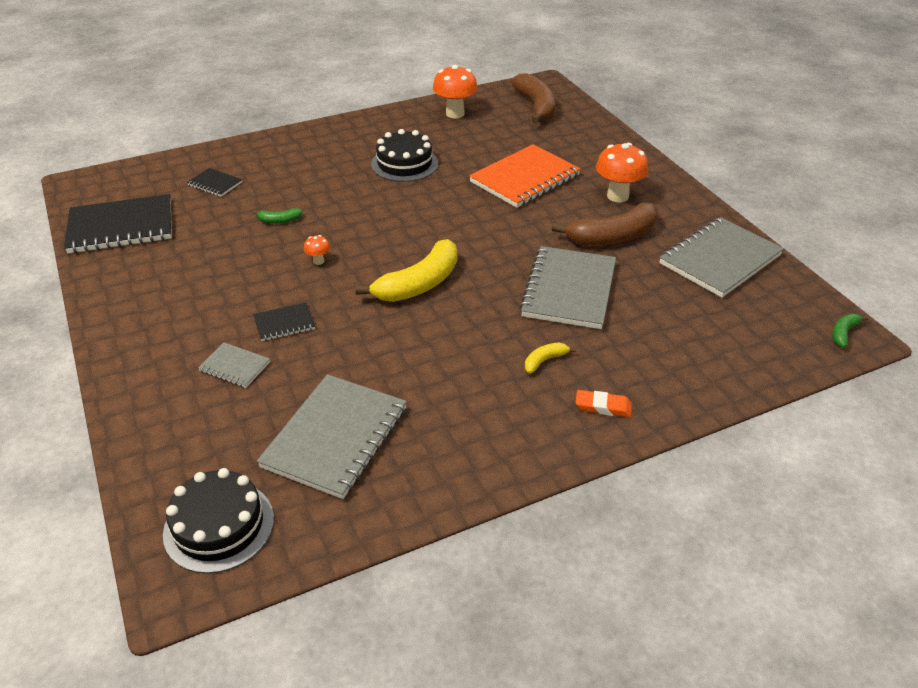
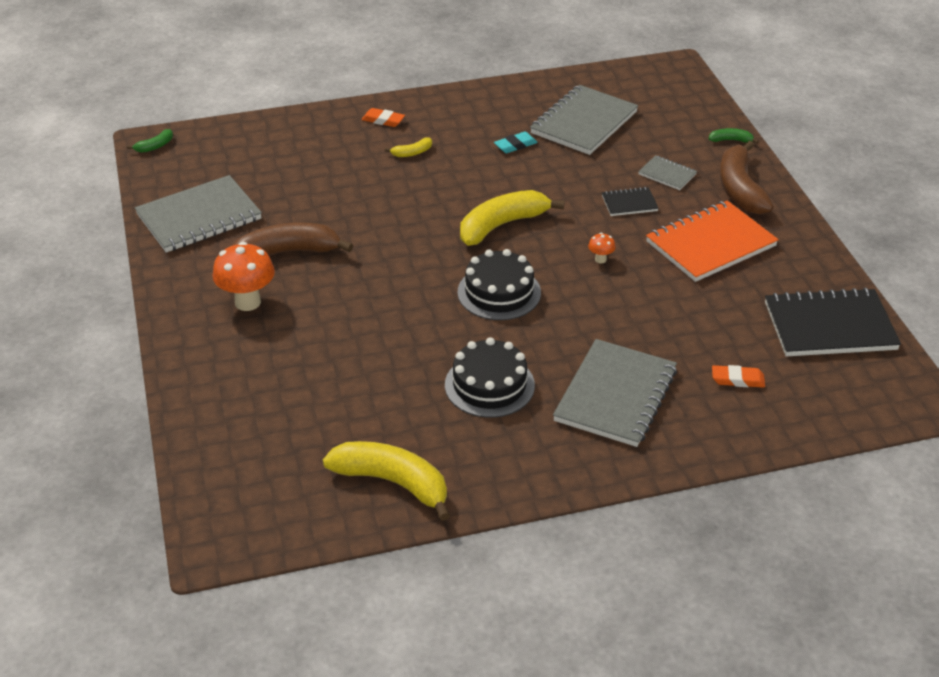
camera: 170 degrees left, 0 degrees up
black cake [163,468,274,574] -> black cake moved to [457,249,541,320]
black notebook [187,168,242,197] -> orange eraser [712,365,765,388]
green banana [253,208,303,224] -> green banana moved to [709,128,759,144]
orange mushroom [433,65,478,118] -> yellow banana [323,441,450,521]
orange notebook [469,144,581,208] -> orange notebook moved to [646,201,779,282]
brown banana [510,73,556,123] -> brown banana moved to [720,141,774,214]
grey notebook [519,246,616,329] -> grey notebook moved to [553,339,677,447]
none -> turquoise eraser [494,132,538,153]

